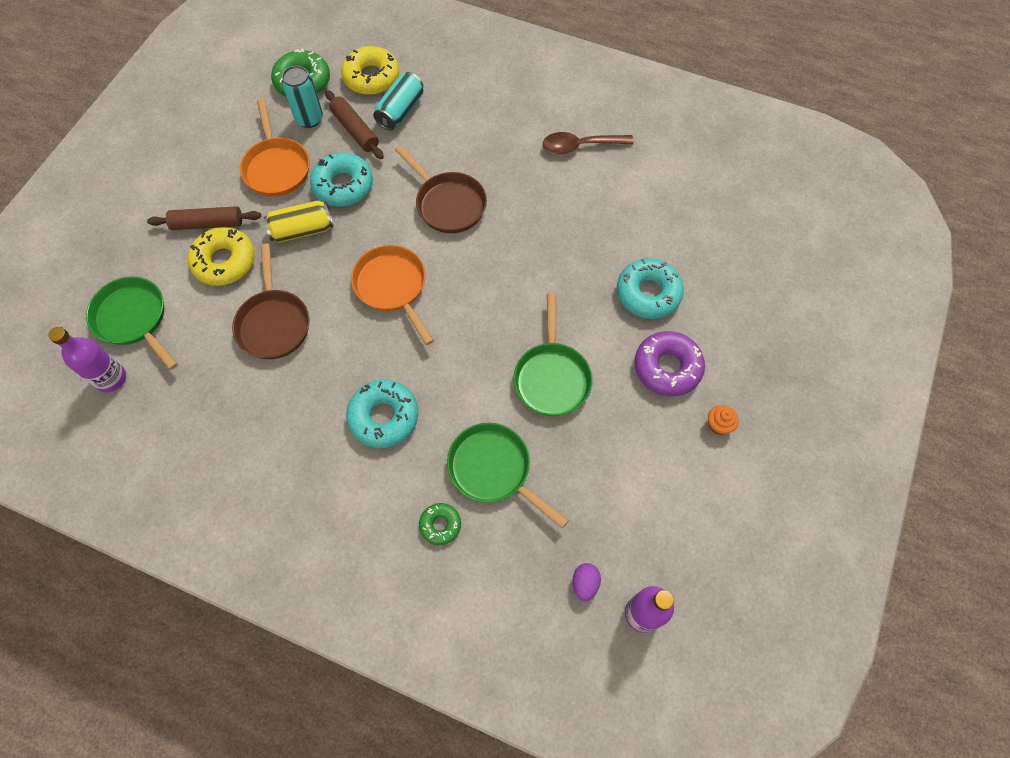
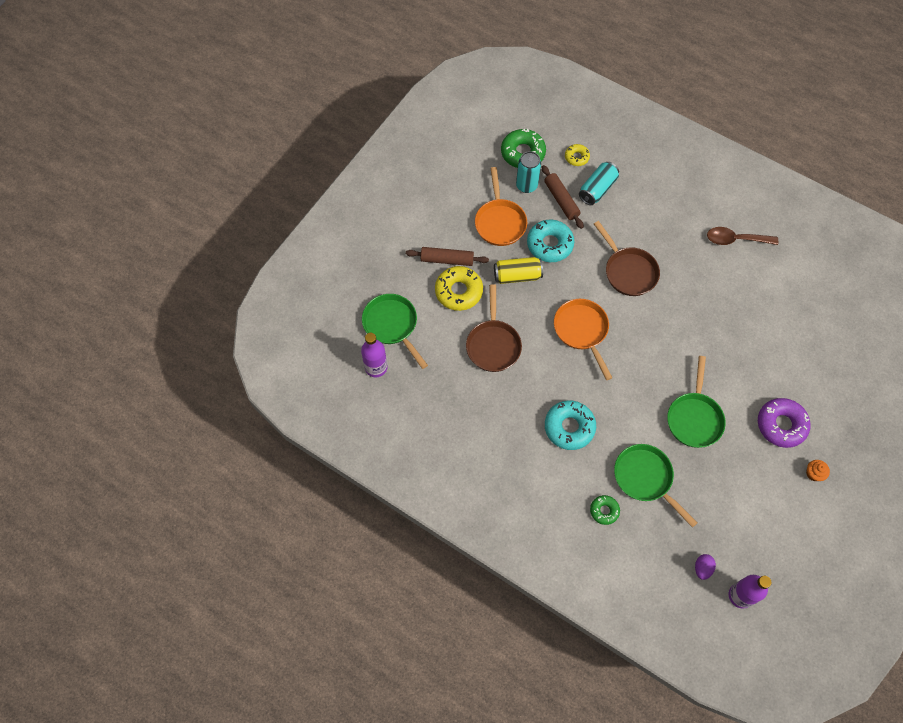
camera: 10 degrees right, 0 degrees up
yellow donut [341,46,399,95] -> yellow donut [565,144,590,166], size x0.56
turquoise donut [617,258,684,319] -> none

